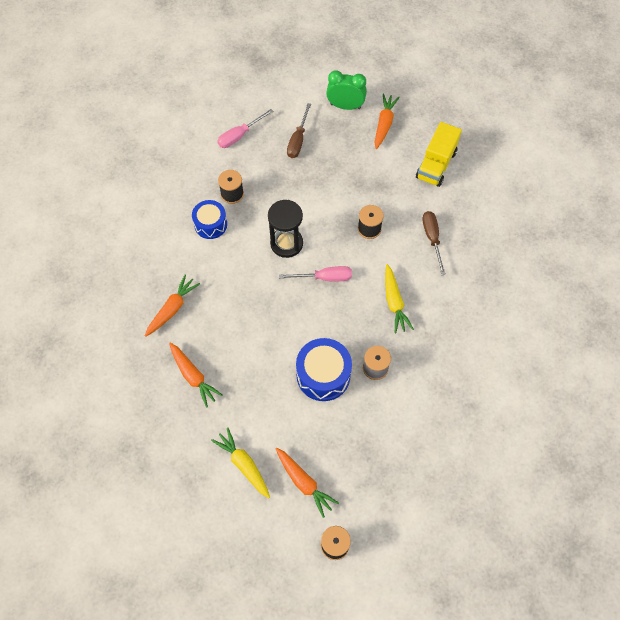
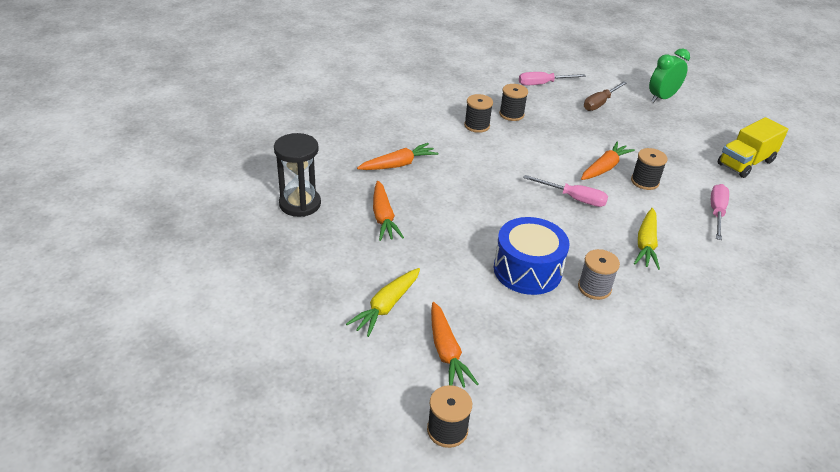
camera: 25 degrees right, 25 degrees down
blue drum [192,200,227,239] -> black spool [464,94,493,133]
yellow carrot [211,427,270,498] -> yellow carrot turned 135 degrees counterclockwise [346,268,420,337]
black hourglass [268,200,303,258] -> black hourglass moved to [274,133,321,217]
green clock [326,70,367,110] -> green clock turned 75 degrees counterclockwise [649,48,690,102]
orange carrot [375,94,400,149] -> orange carrot moved to [581,142,635,180]
brown screwdriver [422,211,446,275] -> pink screwdriver [711,184,729,240]

